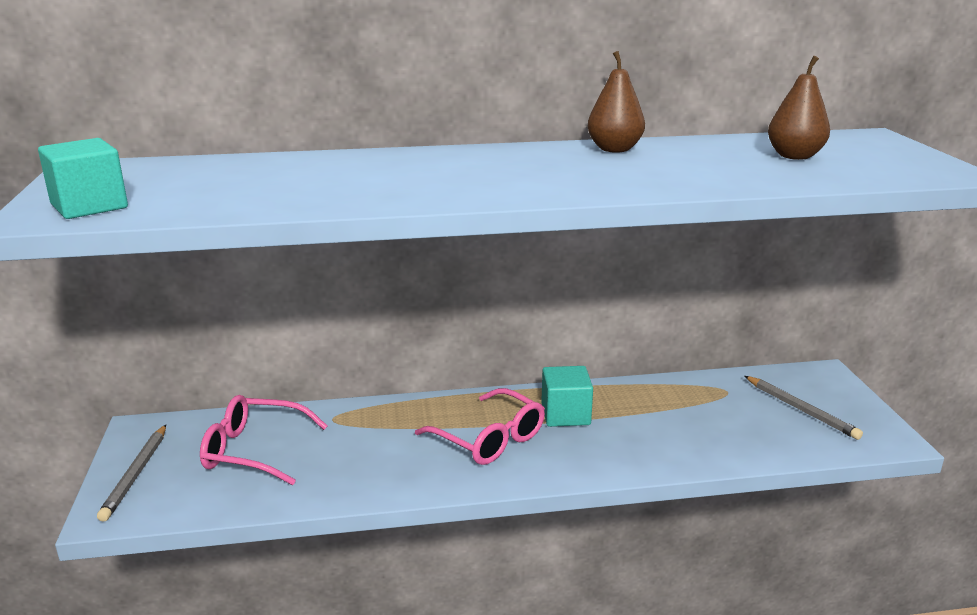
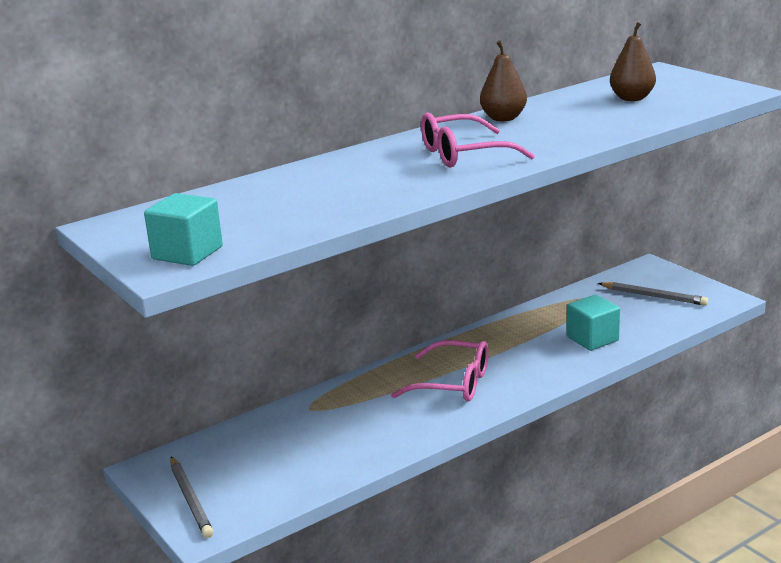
camera: 25 degrees left, 0 degrees up
pink glasses [200,395,328,485] -> pink glasses moved to [421,112,535,168]
turquoise cube [541,366,593,427] -> turquoise cube moved to [567,295,620,351]

